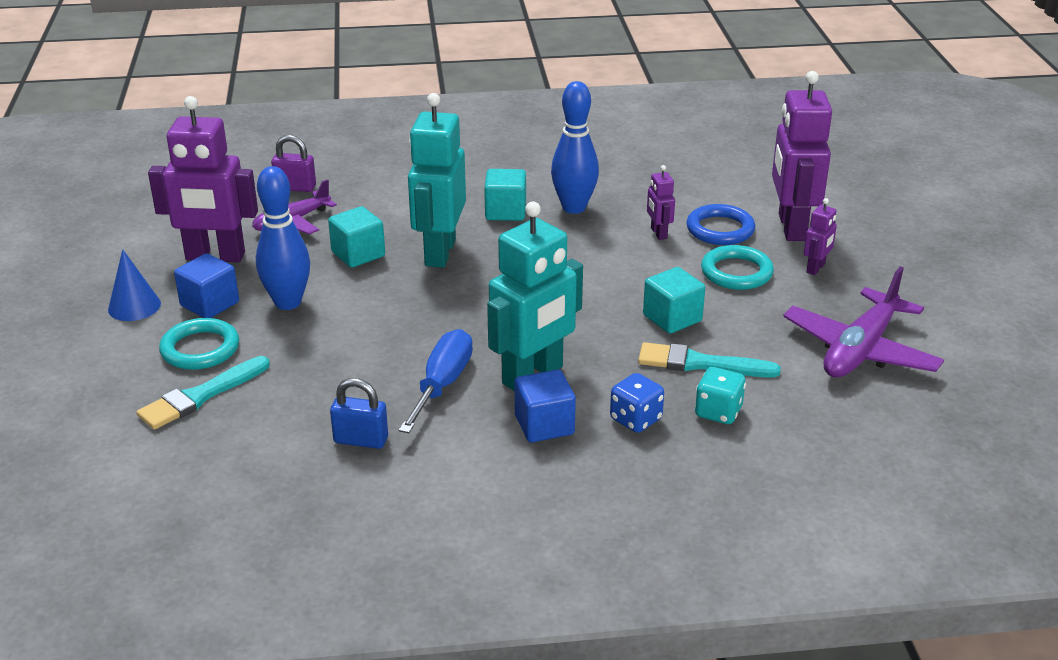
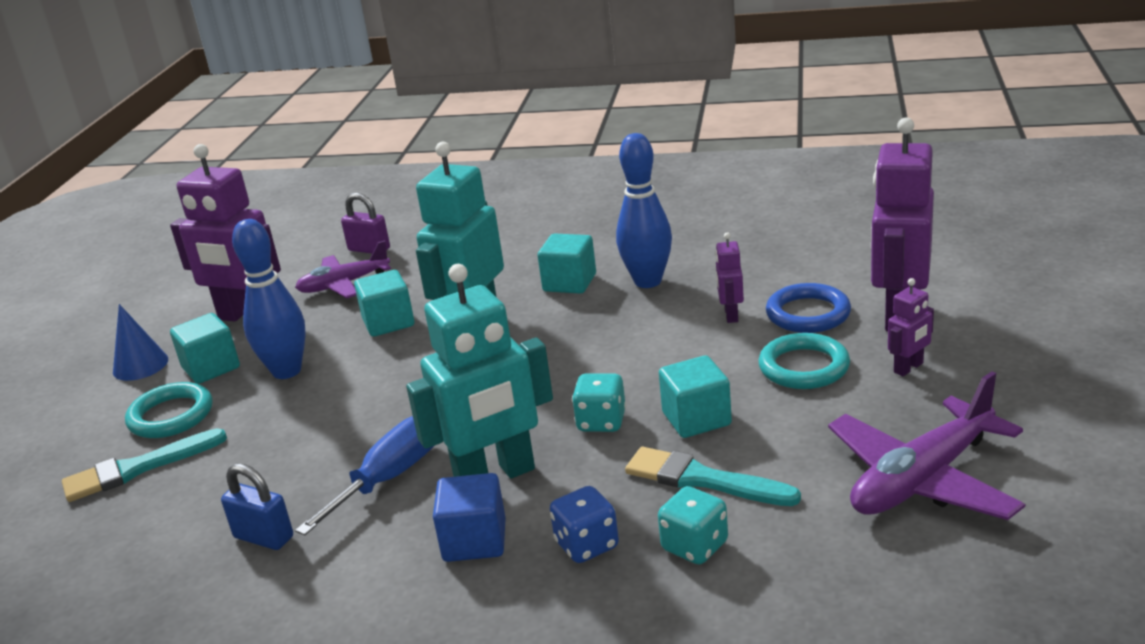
camera: 20 degrees right, 5 degrees down
blue cube [174,253,239,318] -> turquoise cube [170,313,240,384]
none -> turquoise dice [572,373,626,432]

